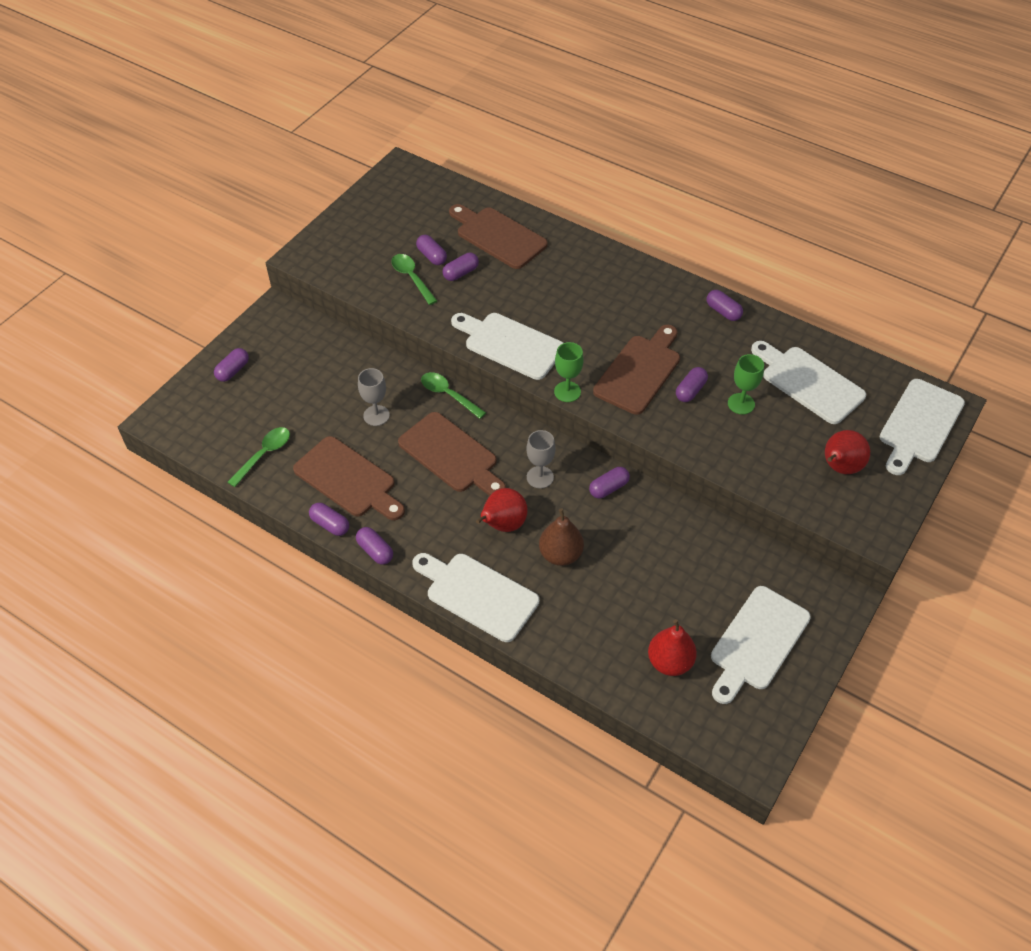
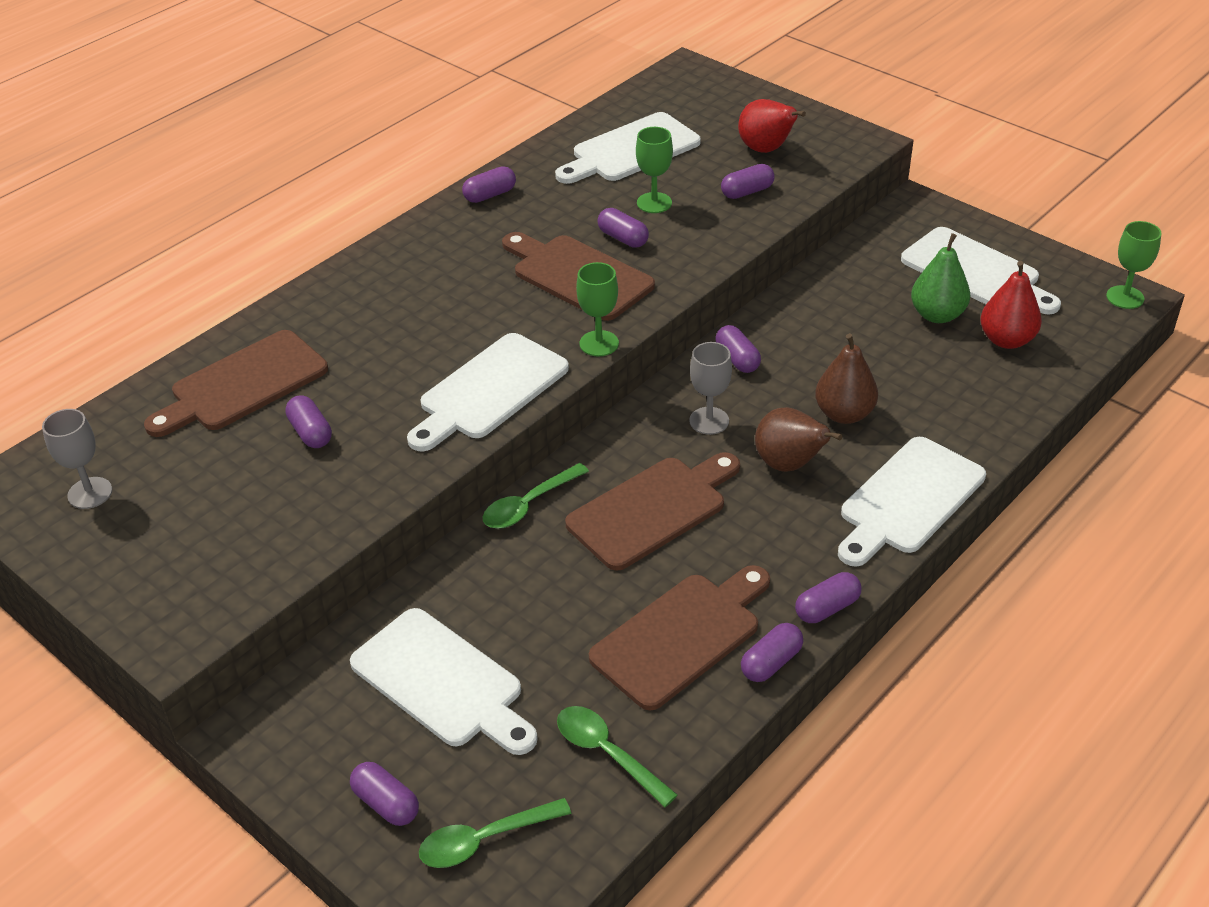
camera: 80 degrees left, 10 degrees down
grey goblet [358,368,390,426] -> grey goblet moved to [42,409,112,509]
green spoon [391,254,437,305] -> green spoon moved to [419,798,571,868]
purple capsule [416,235,447,265] -> purple capsule moved to [721,164,775,199]
red pear [476,488,528,532] -> brown pear [755,407,842,472]
white cutting board [880,379,965,475] -> white cutting board moved to [350,608,538,755]
none -> green pear [911,233,970,323]
none -> green goblet [1106,221,1162,309]

